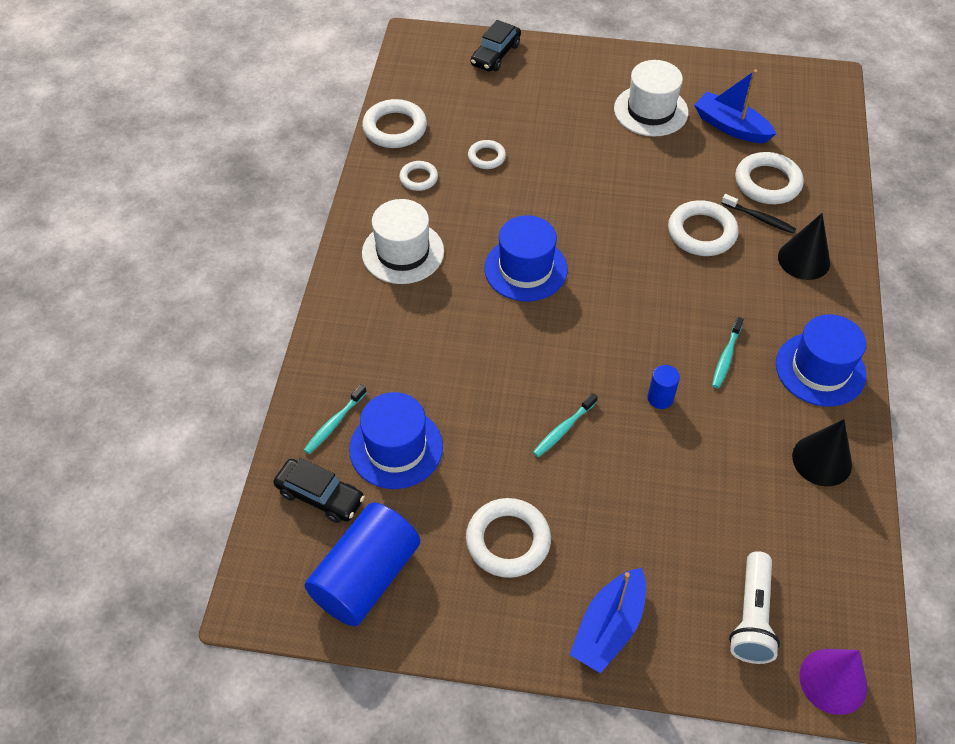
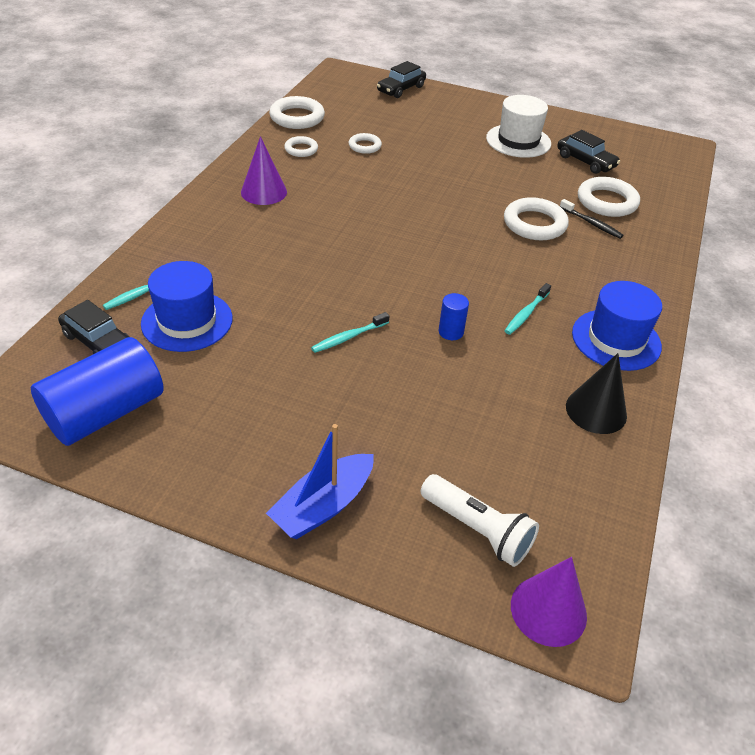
camera: 10 degrees right, 10 degrees down
white hat [362,199,444,284] -> purple cone [241,136,287,205]
white ring [466,498,551,578] -> none
blue hat [484,215,568,301] -> none
blue boat [694,70,776,143] -> black car [557,130,620,174]
white flashlight [729,551,780,664] -> white flashlight turned 75 degrees counterclockwise [421,474,539,567]
black cone [778,213,830,280] -> none

